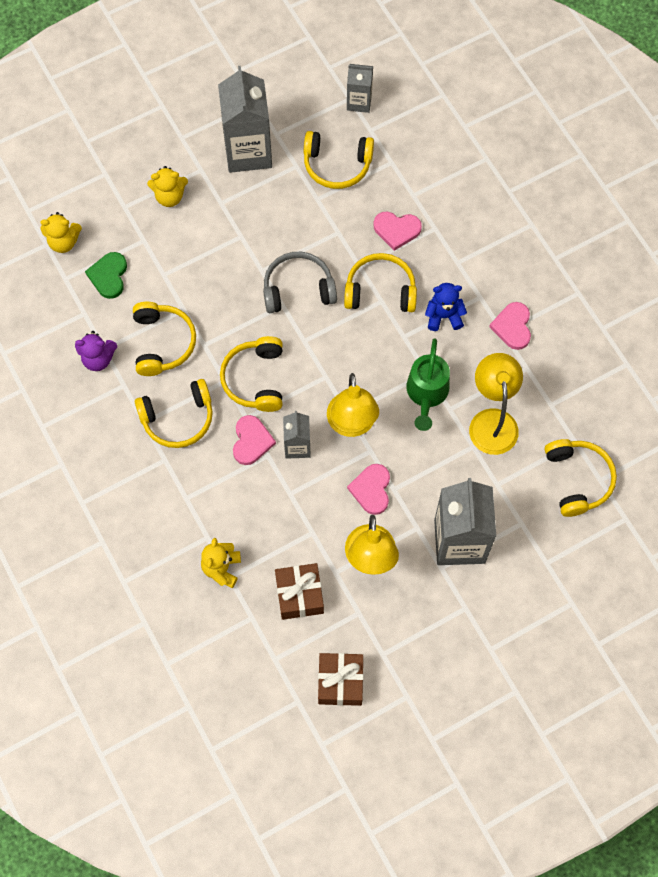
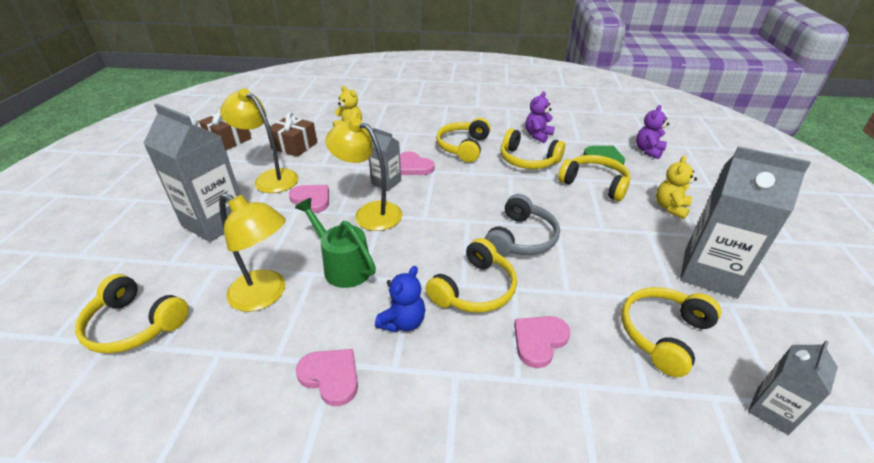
camera: 125 degrees right, 30 degrees down
yellow teddy bear [40,212,82,253] -> purple teddy bear [636,105,669,159]
yellow headphones [220,336,283,412] -> yellow headphones moved to [558,155,631,201]

